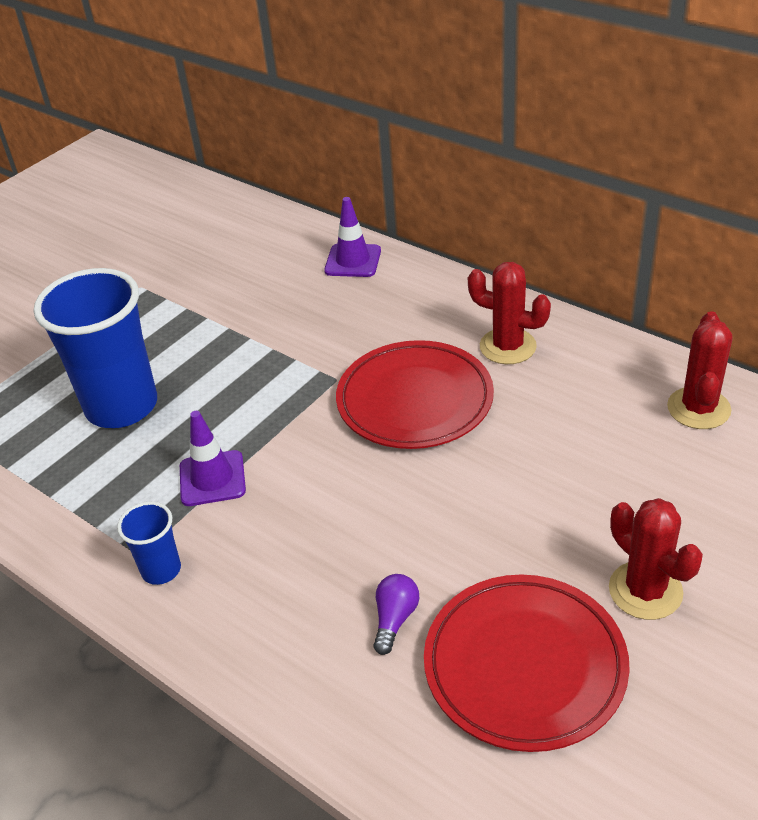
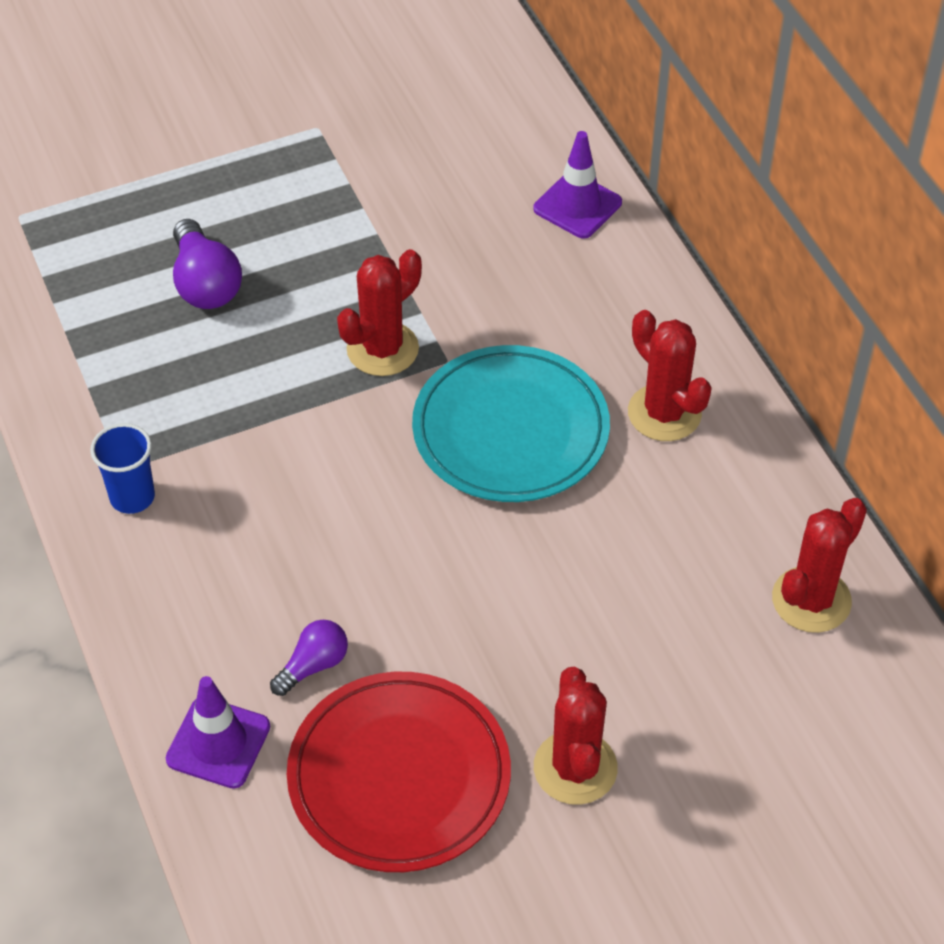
camera: 25 degrees right, 10 degrees up
blue cup [33,268,157,428] -> purple light bulb [173,219,242,309]
purple traffic cone [180,411,246,506] -> purple traffic cone moved to [166,676,270,789]
red plate [336,340,494,449] -> turquoise plate [412,345,610,502]
none -> red cactus [337,249,422,376]

